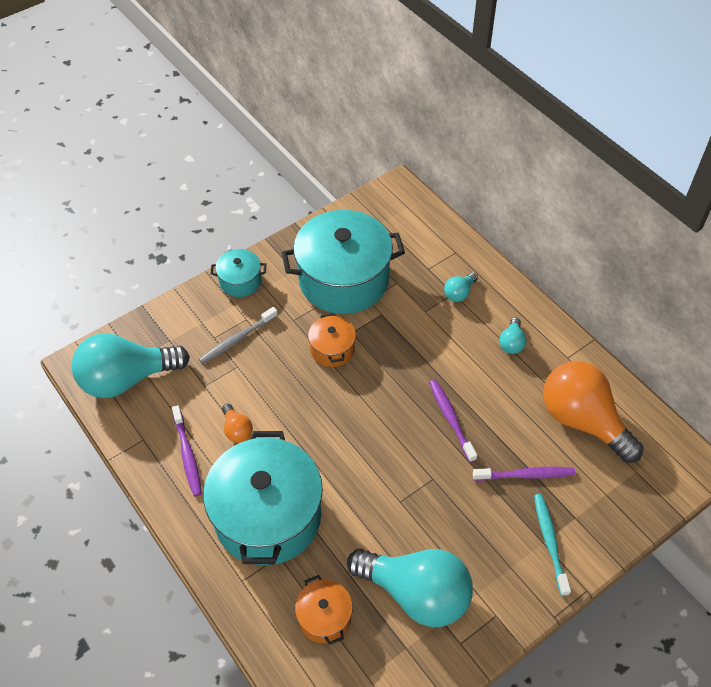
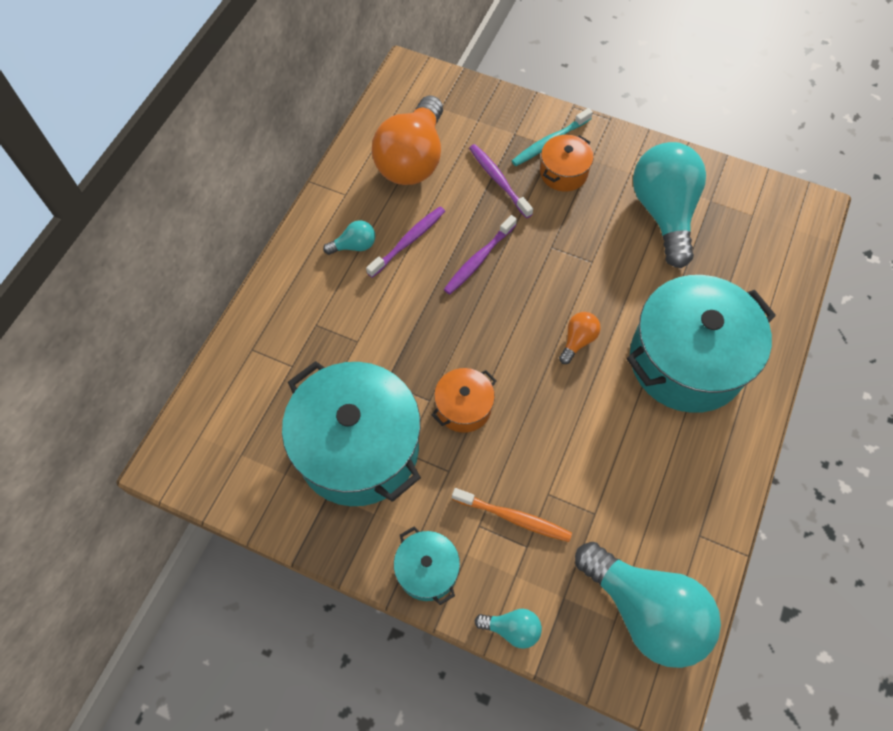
camera: 120 degrees left, 10 degrees up
purple toothbrush [172,405,202,497] -> purple toothbrush moved to [366,207,445,278]
grey toothbrush [199,307,278,364] -> orange toothbrush [452,488,572,542]
orange light bulb [222,404,253,443] -> orange light bulb moved to [559,312,601,364]
orange pot [295,575,353,645] -> orange pot moved to [540,135,594,192]
turquoise light bulb [444,272,478,302] -> turquoise light bulb moved to [474,609,542,649]

